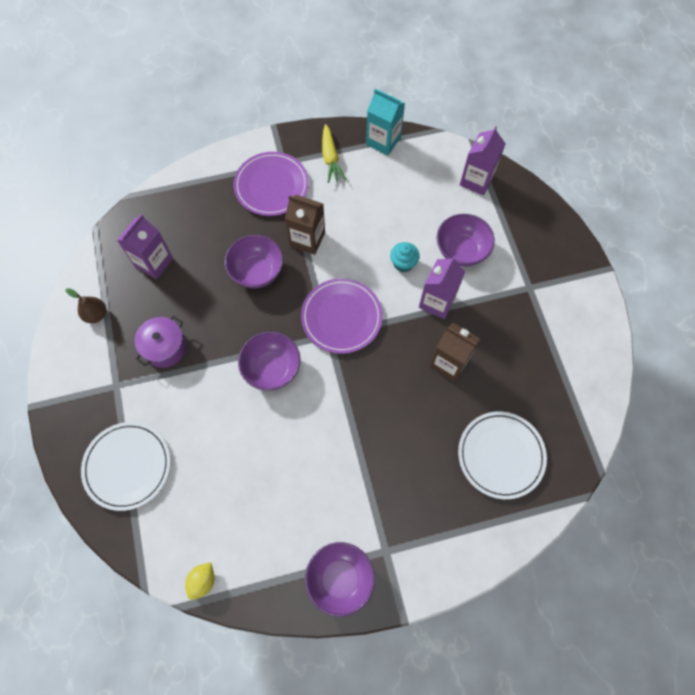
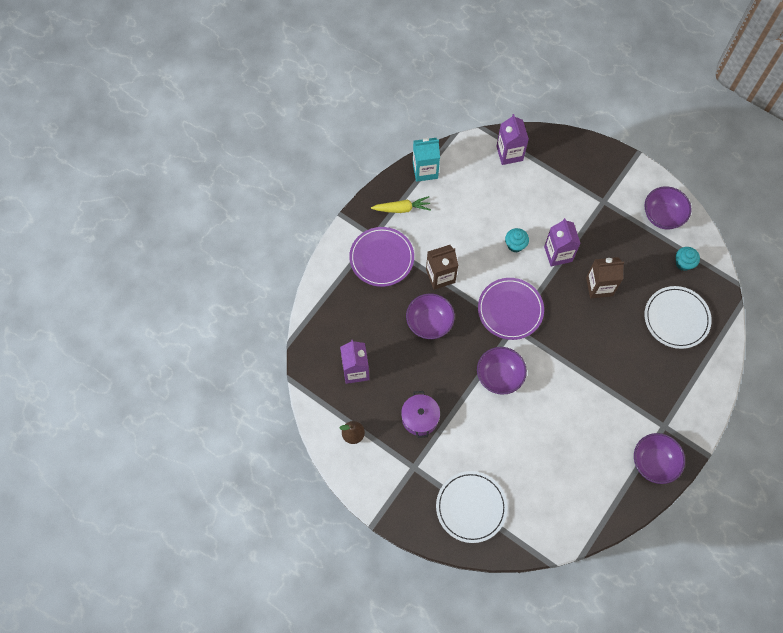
camera: 40 degrees left, 0 degrees up
yellow lemon [185,562,215,600] -> none
yellow carrot [322,124,346,183] -> yellow carrot turned 45 degrees counterclockwise [371,196,431,213]
purple bowl [437,214,495,266] -> purple bowl moved to [644,186,692,229]
none -> turquoise cupcake [676,247,700,271]

